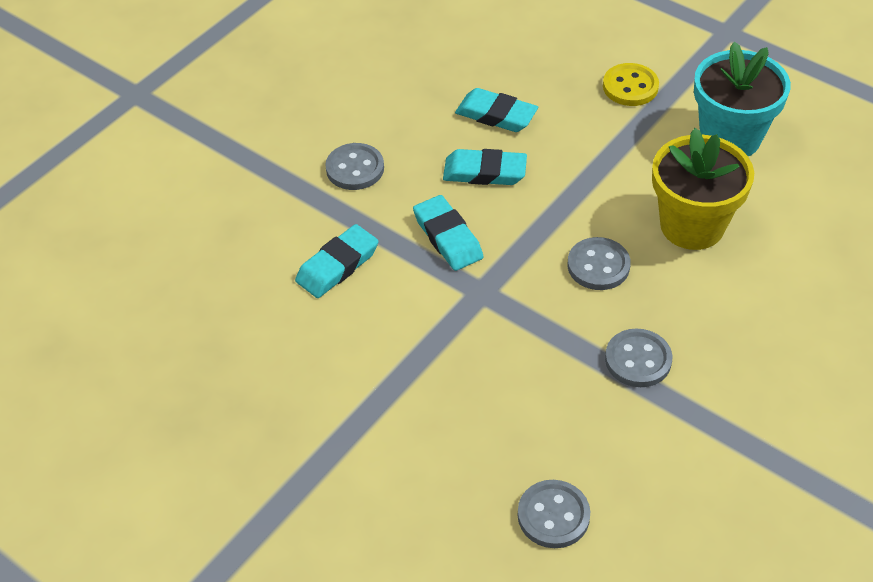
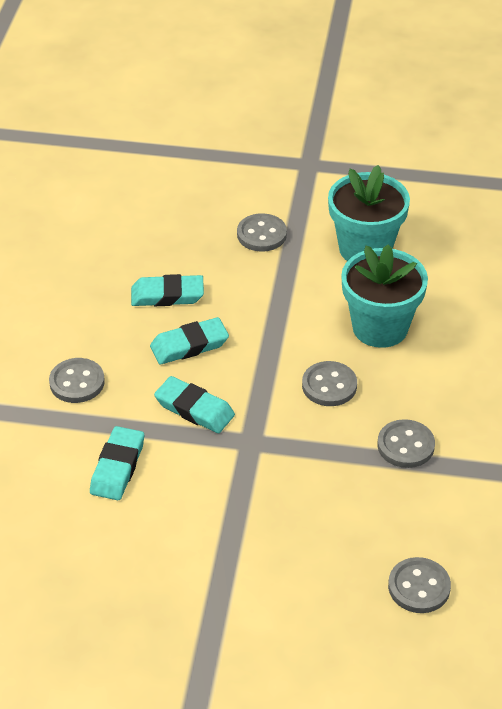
camera: 30 degrees left, 5 degrees down
yellow button [603,63,659,106] -> grey button [237,213,287,252]
yellow flower pot [652,128,754,250] -> turquoise flower pot [341,245,428,348]

